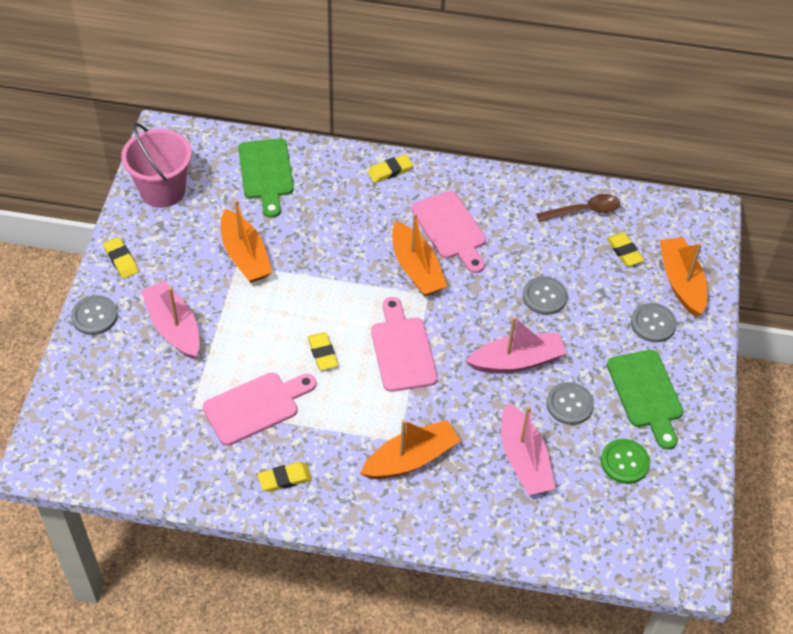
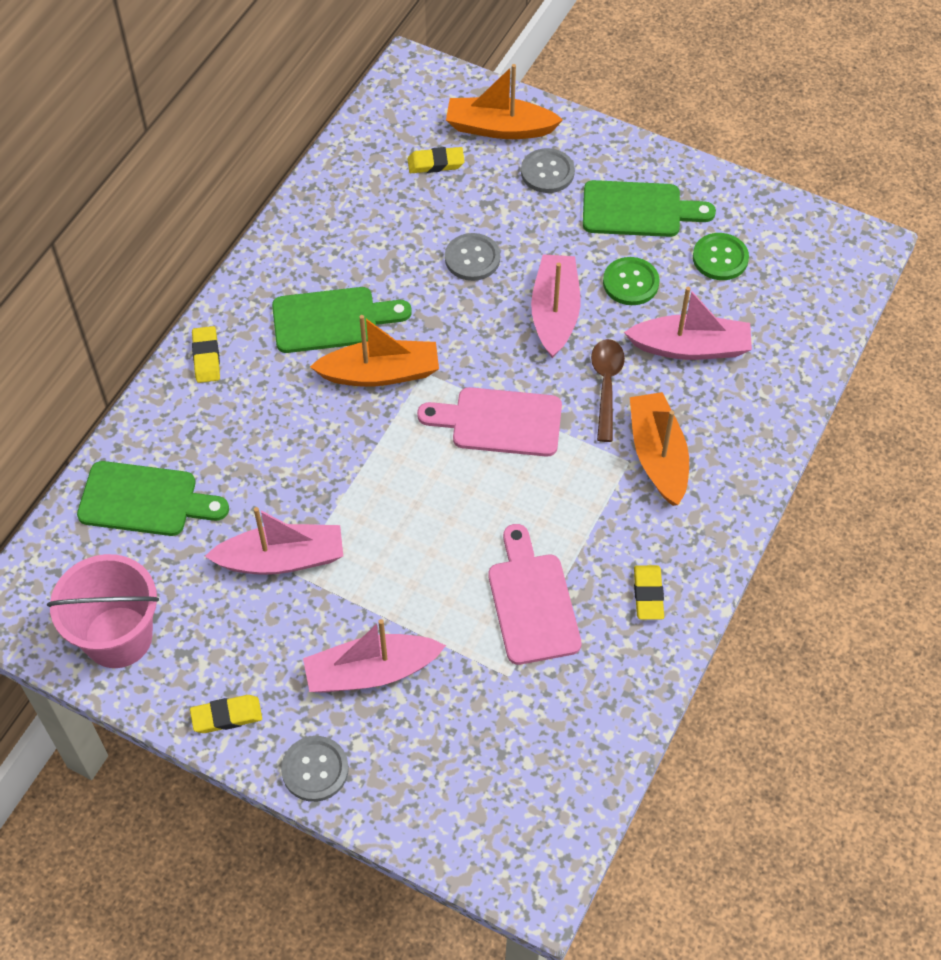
camera: 70 degrees left, 5 degrees up
orange boat [221,200,273,283] -> pink boat [205,507,343,575]
yellow eraser [308,332,338,370] -> none
pink cutting board [412,191,486,273] -> green cutting board [272,287,412,353]
brown spoon [536,194,620,222] -> brown spoon moved to [591,339,625,442]
grey button [546,382,594,425] -> green button [603,257,660,305]

